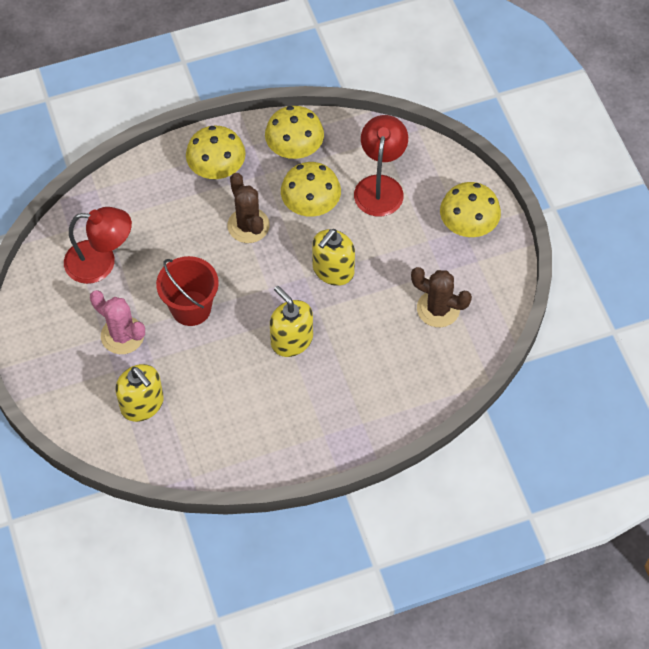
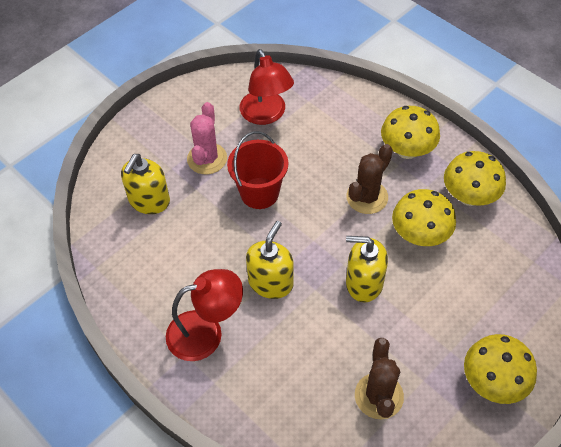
camera: 65 degrees right, 5 degrees down
red lamp [354,115,408,217] -> red lamp moved to [166,269,243,361]

